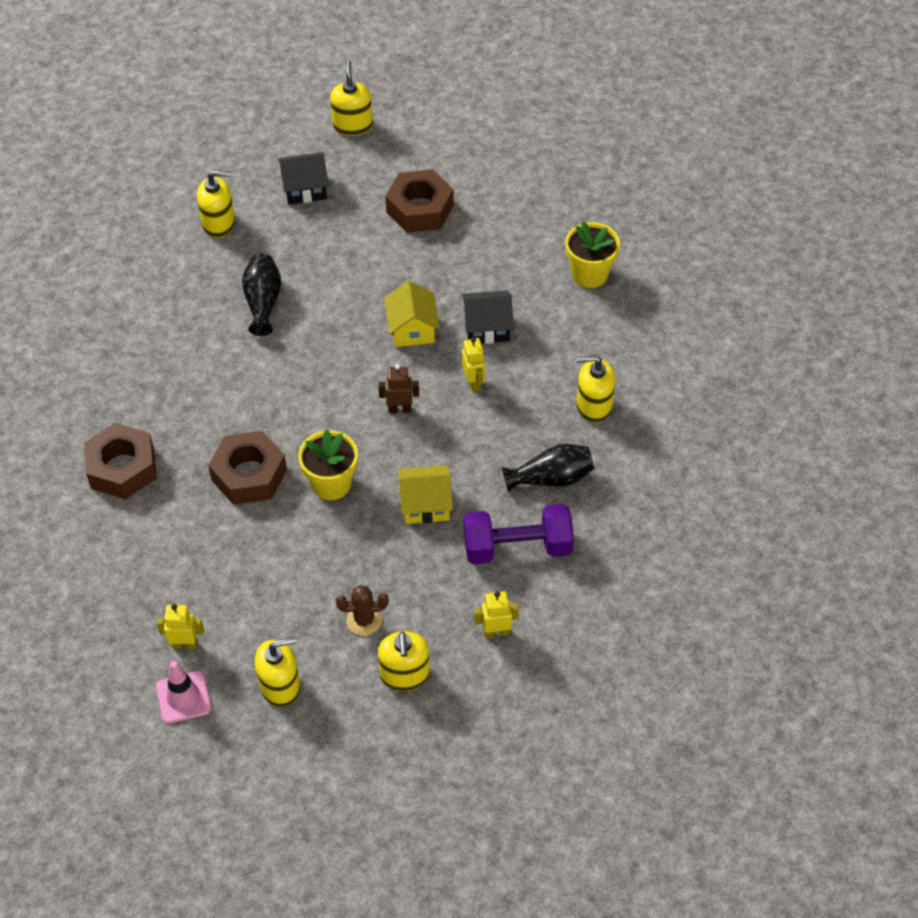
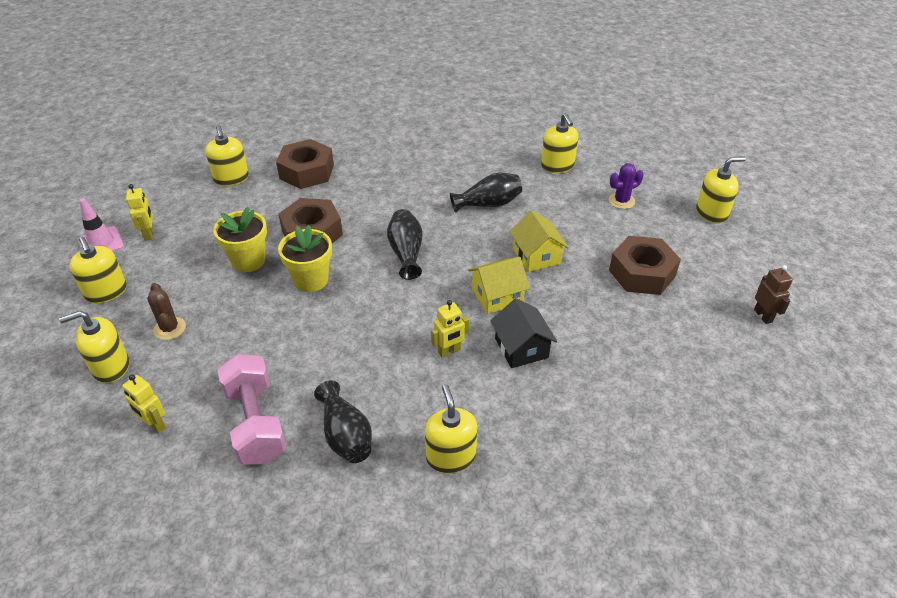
camera: 75 degrees right, 10 degrees down
black house [278,152,329,205] -> purple cactus [609,163,644,209]
brown robot [378,364,419,413] -> brown robot moved to [754,265,793,324]
yellow house [398,465,453,524] -> yellow house moved to [509,210,569,272]
purple dumbbell [464,504,574,564] -> pink dumbbell [217,354,287,465]
yellow robot [474,591,519,638] -> yellow robot turned 150 degrees clockwise [122,374,166,434]
yellow flower pot [565,221,620,288] -> yellow flower pot moved to [213,207,267,272]
none -> yellow soap dispenser [206,125,249,186]
none -> black vase [387,209,422,280]

